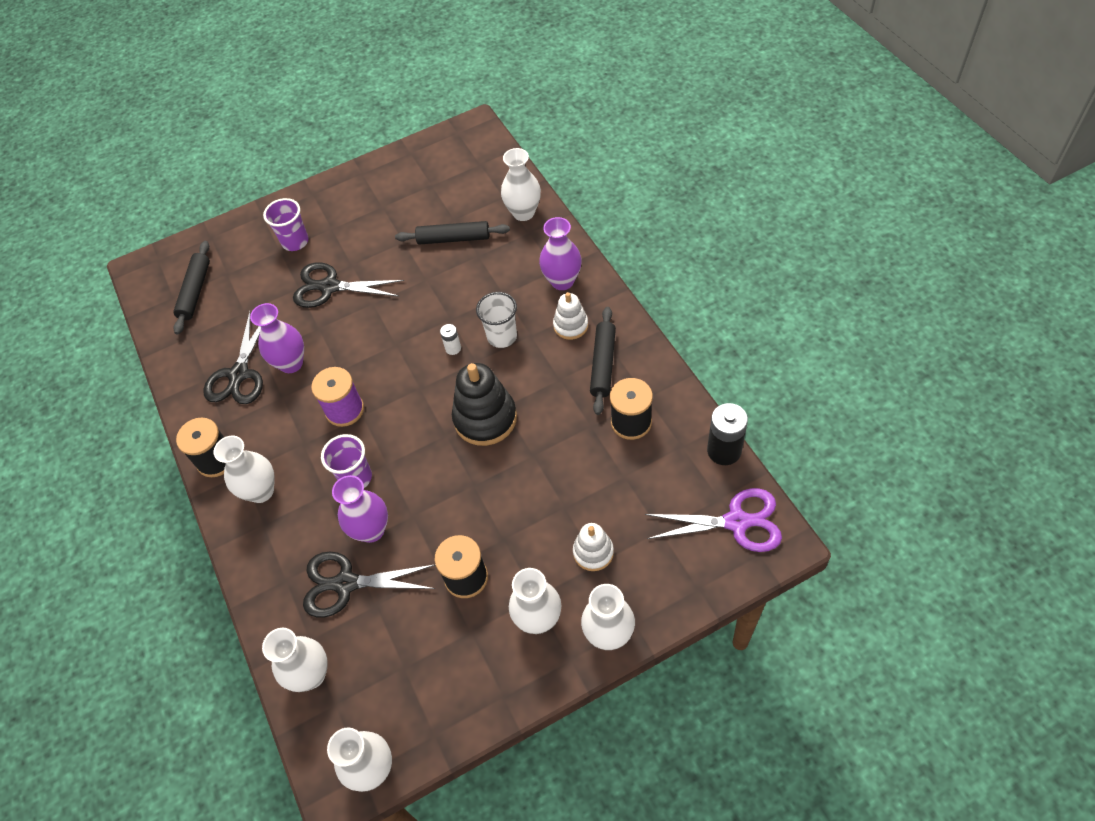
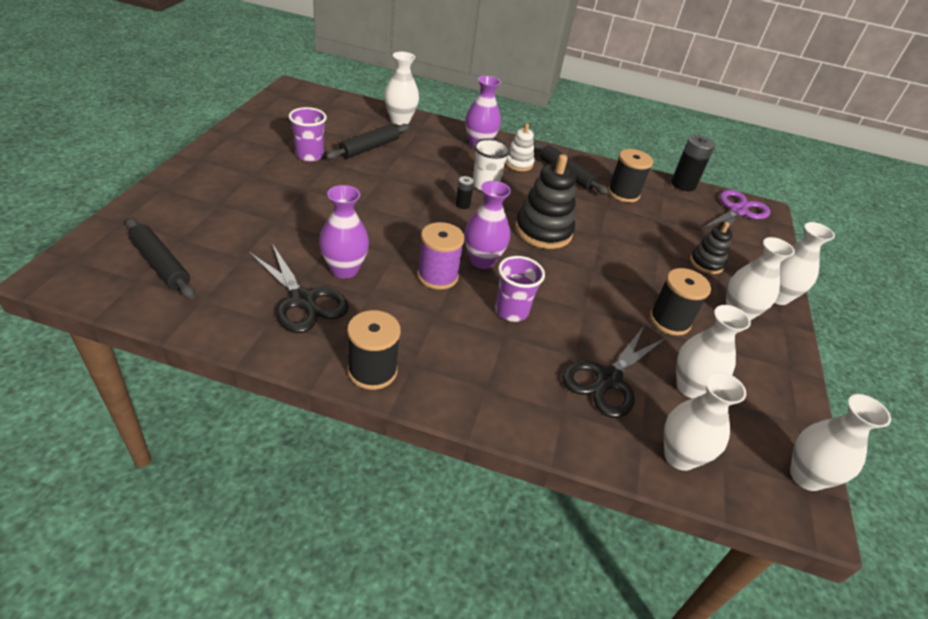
camera: 60 degrees left, 15 degrees down
white vase [214,436,275,503] -> white vase moved to [676,305,751,398]
purple cup [263,198,309,251] -> purple cup moved to [289,107,327,162]
black scissors [293,262,404,308] -> none
purple vase [332,475,388,543] -> purple vase moved to [465,181,511,269]
white battery [440,324,461,355] -> black battery [455,176,474,209]
white stacking toy [573,523,614,571] -> black stacking toy [690,222,732,274]

